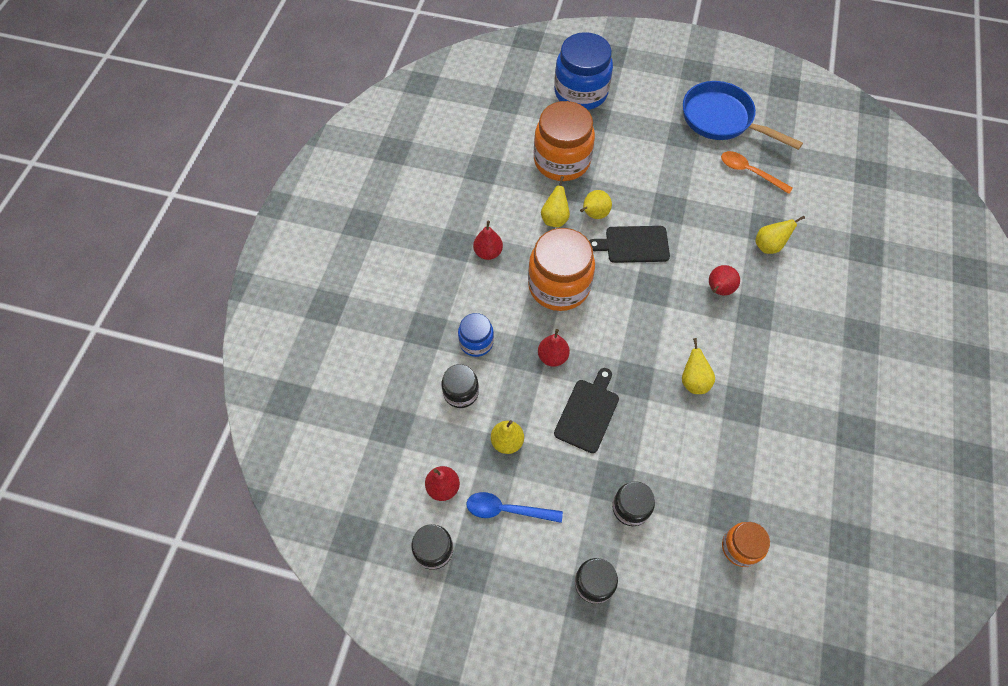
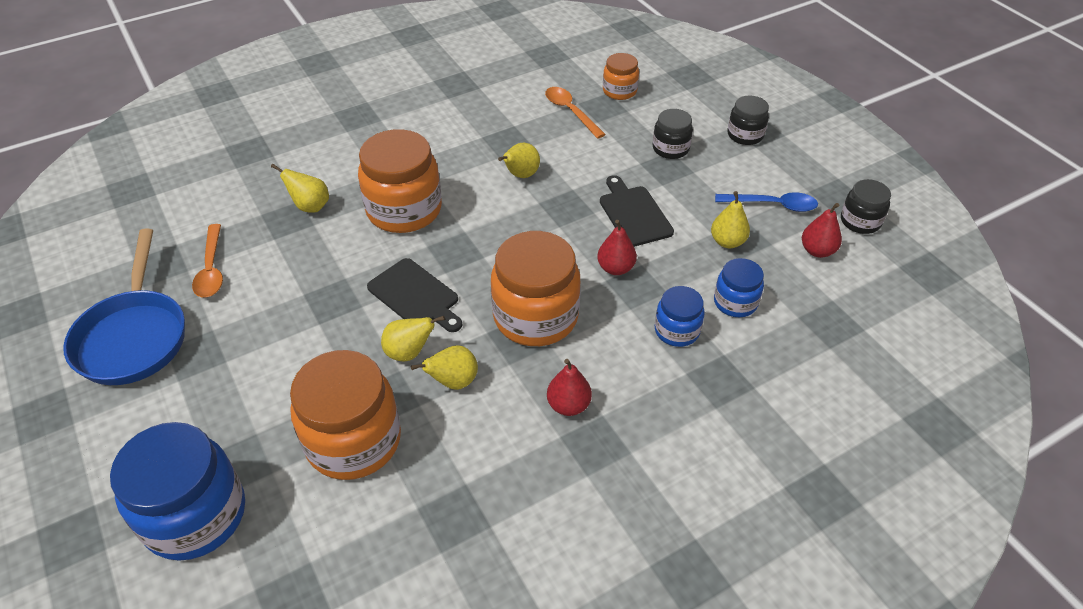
camera: 135 degrees left, 15 degrees down
black jar [441,364,479,408] -> blue jar [714,258,764,317]
blue spoon [466,492,563,523] -> blue spoon turned 45 degrees counterclockwise [715,192,818,212]
black cutting board [554,368,619,453] -> black cutting board turned 90 degrees clockwise [600,175,674,247]
red pear [709,265,740,295] -> orange jar [358,129,442,233]
none -> orange spoon [545,87,606,139]

